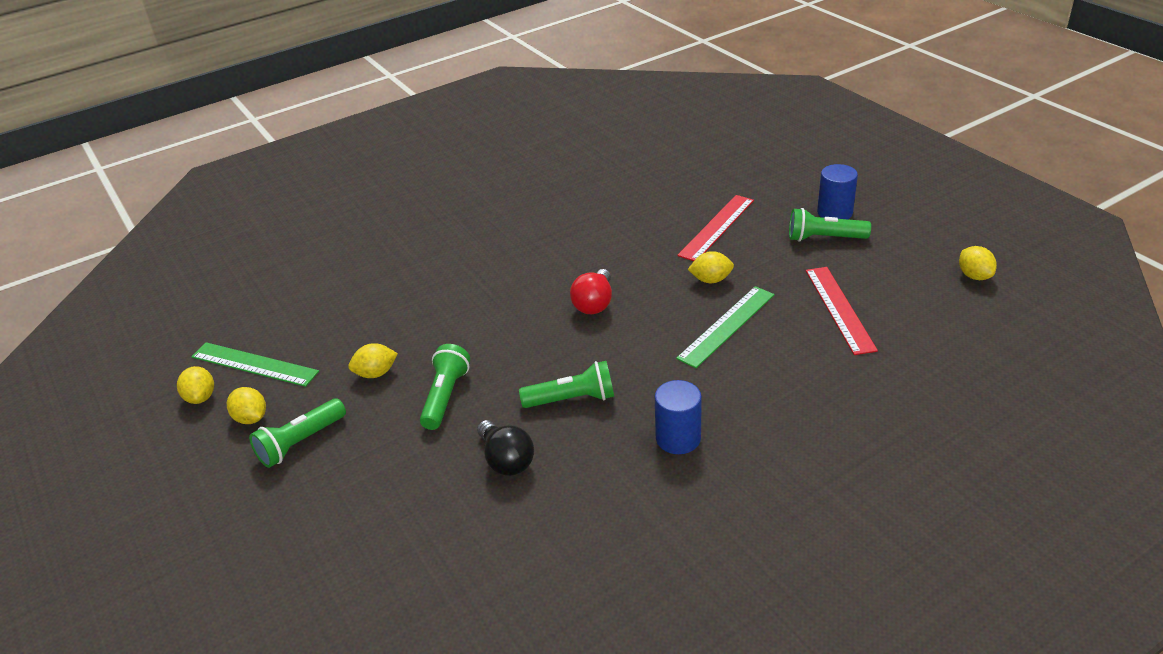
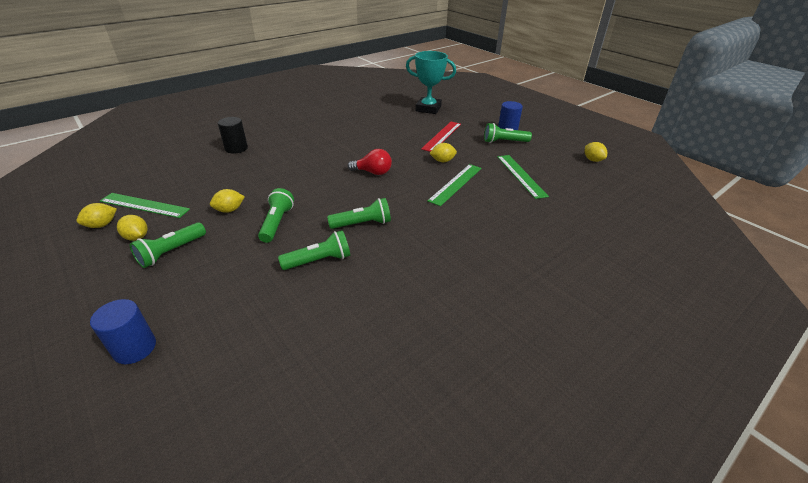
camera: 10 degrees left, 0 degrees up
yellow lemon [177,366,214,404] -> yellow lemon turned 75 degrees clockwise [76,203,117,228]
black light bulb [477,420,534,476] -> green flashlight [278,230,350,270]
red light bulb [570,269,612,314] -> red light bulb turned 90 degrees counterclockwise [347,149,392,175]
blue cylinder [655,380,702,454] -> blue cylinder moved to [90,299,156,364]
red ruler [806,267,878,355] -> green ruler [497,155,549,199]
none -> black cylinder [218,117,248,154]
none -> turquoise trophy [406,51,456,114]

